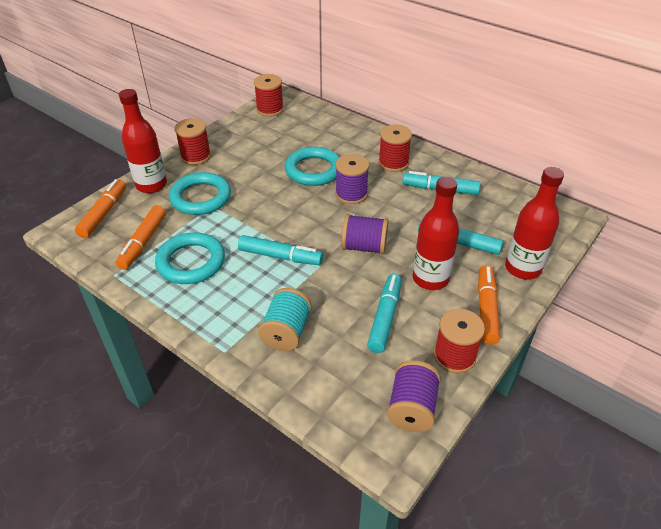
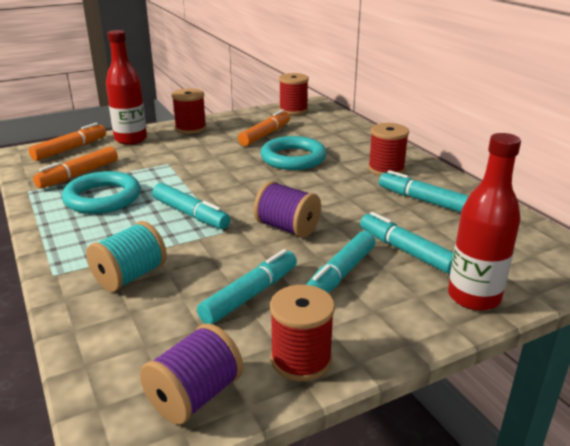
camera: 25 degrees right, 15 degrees down
turquoise ring [169,172,231,215] -> none
purple spool [335,154,369,204] -> none
red bottle [413,177,459,290] -> turquoise marker [306,231,376,293]
orange marker [478,266,500,345] -> orange marker moved to [238,110,290,146]

